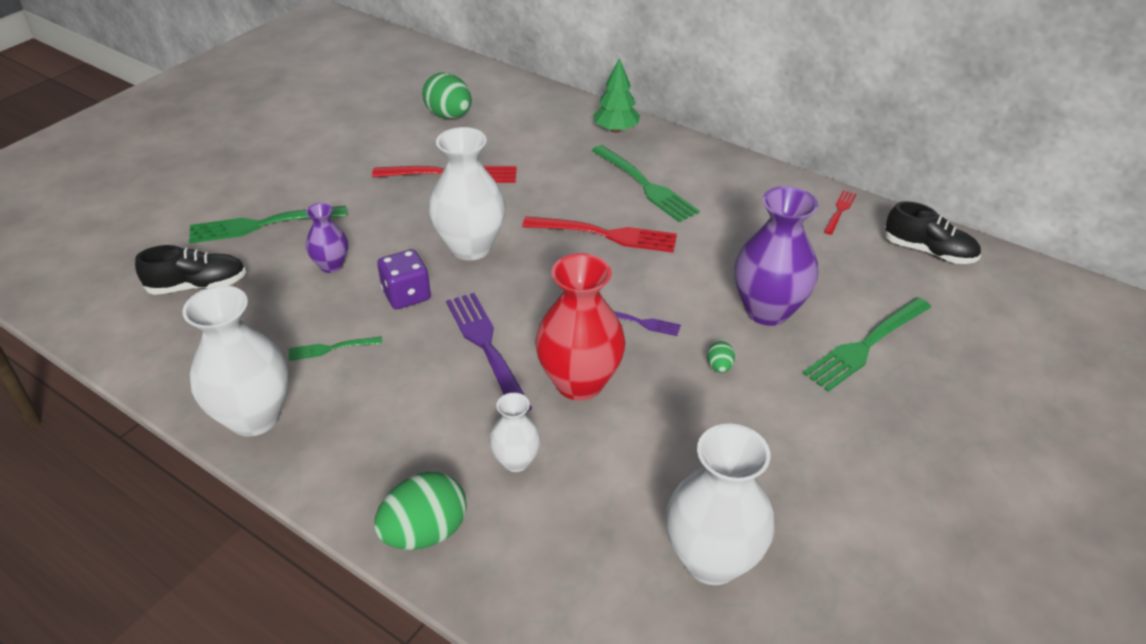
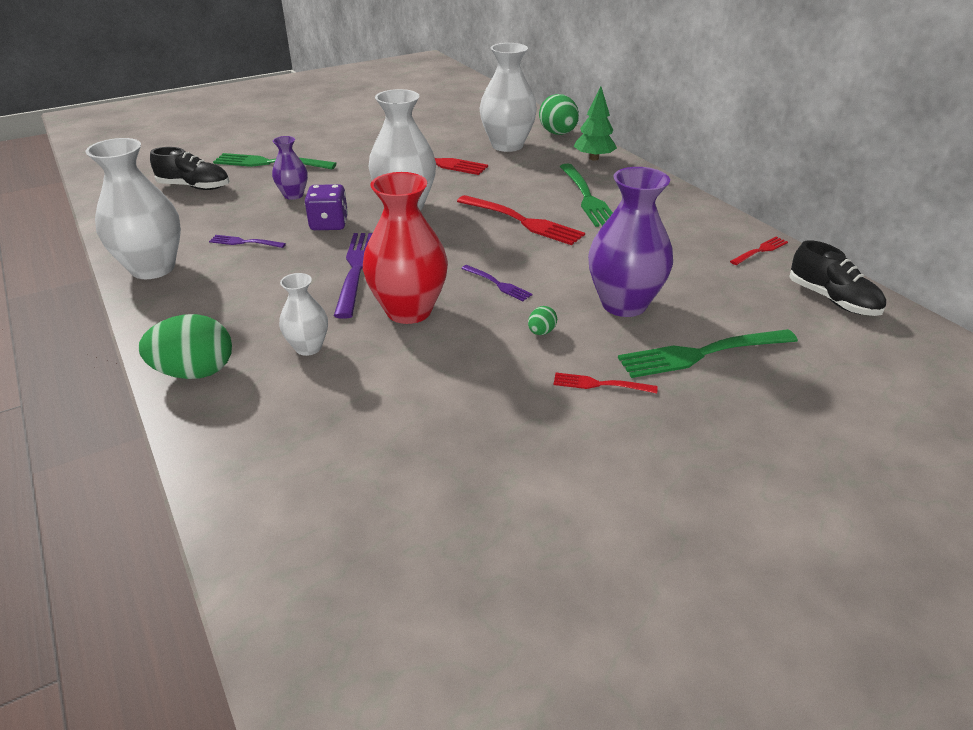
camera: 25 degrees right, 5 degrees down
green fork [289,336,382,361] -> purple fork [209,235,286,248]
green egg [422,72,472,119] -> green egg moved to [539,94,579,135]
white vase [666,424,775,585] -> white vase moved to [479,43,537,152]
none -> red fork [554,373,658,393]

